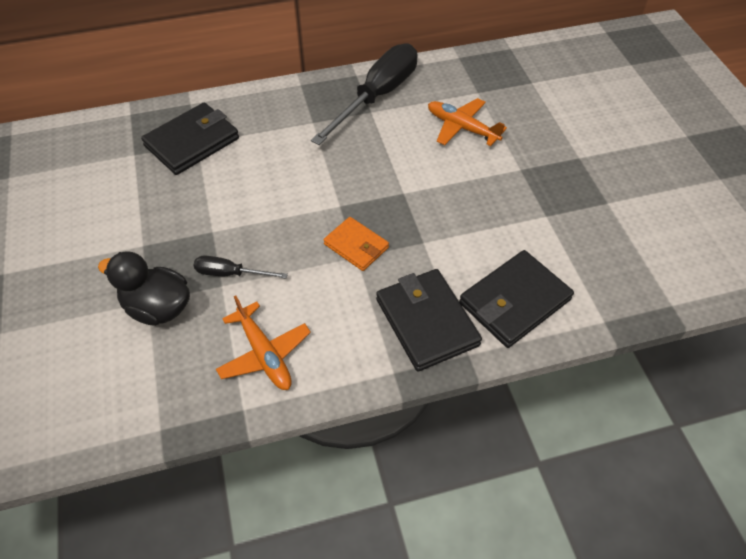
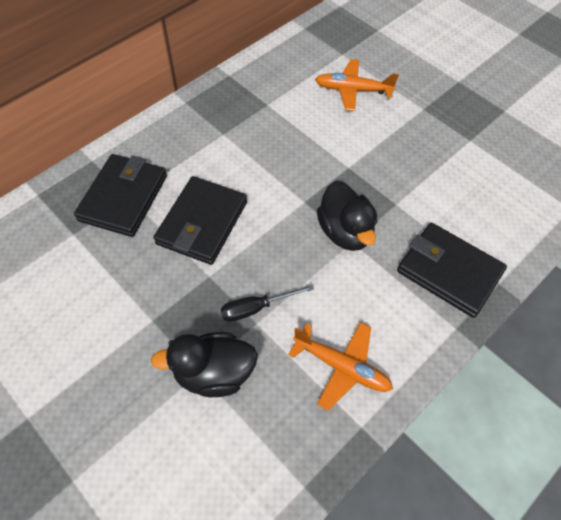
camera: 30 degrees left, 5 degrees up
black screwdriver [311,44,418,145] -> none
orange wallet [324,217,389,271] -> black duck [317,181,377,251]
black wallet [459,250,574,348] -> black wallet moved to [154,176,247,265]

